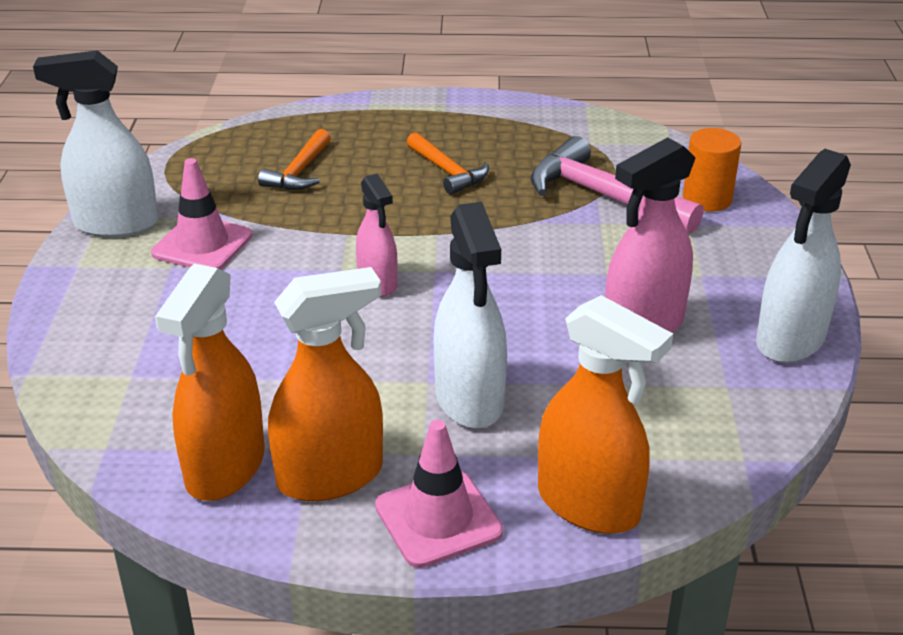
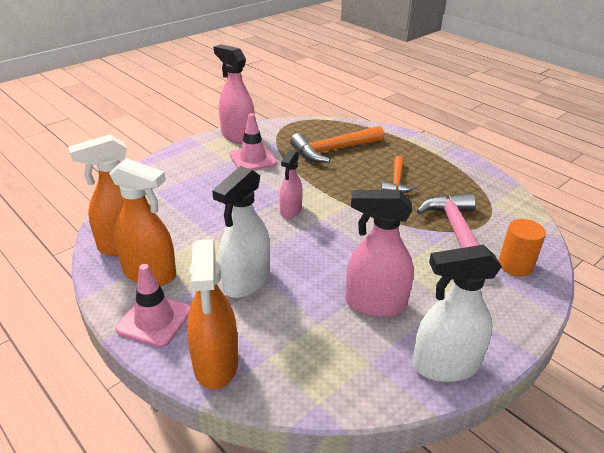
camera: 45 degrees right, 0 degrees up
white spray bottle [33,50,158,237] -> pink spray bottle [214,44,255,144]
orange hammer [258,129,331,190] -> orange hammer [290,126,384,163], size x1.66

